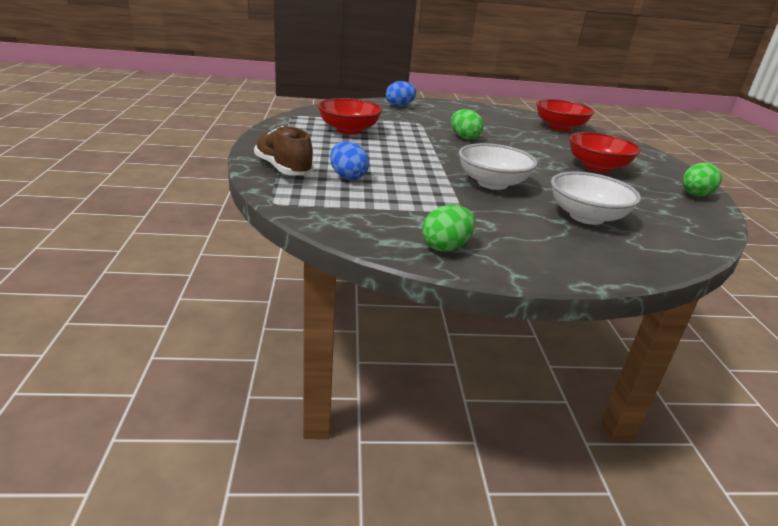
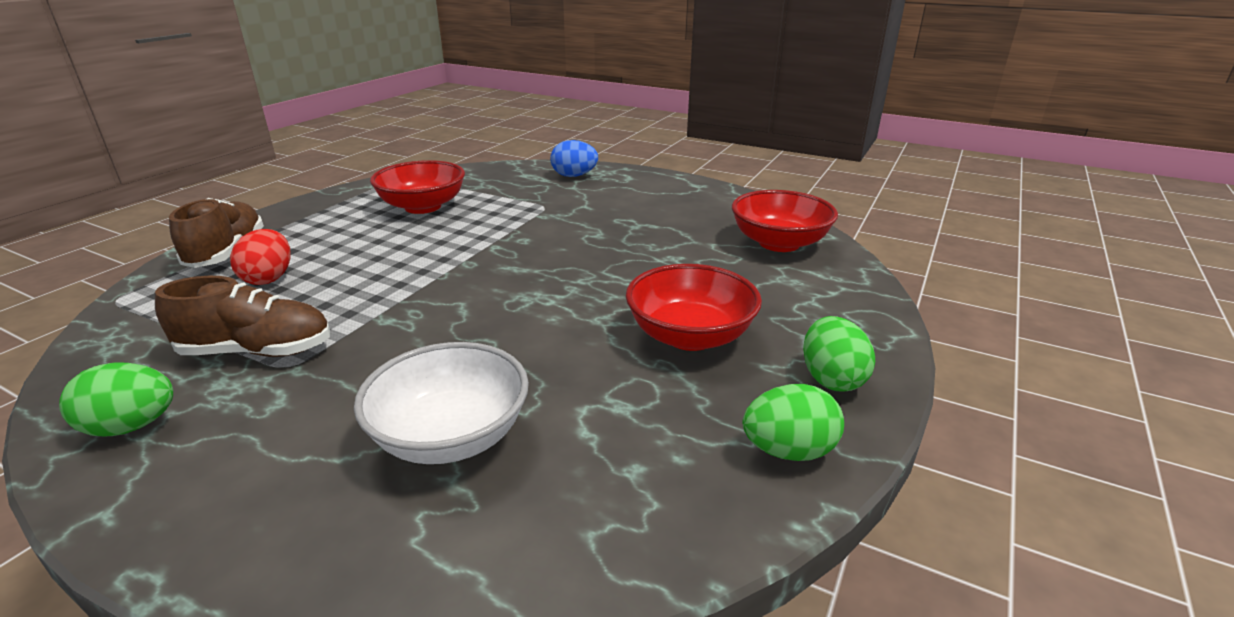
camera: 35 degrees right, 0 degrees up
blue egg [330,141,369,180] -> red egg [230,229,291,285]
green egg [451,109,484,140] -> green egg moved to [803,316,875,392]
white bowl [459,143,538,190] -> none
none -> brown shoe [155,276,330,357]

